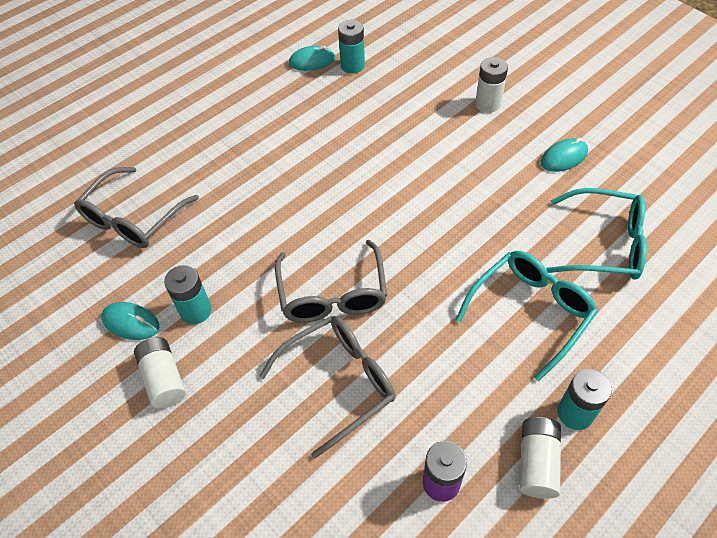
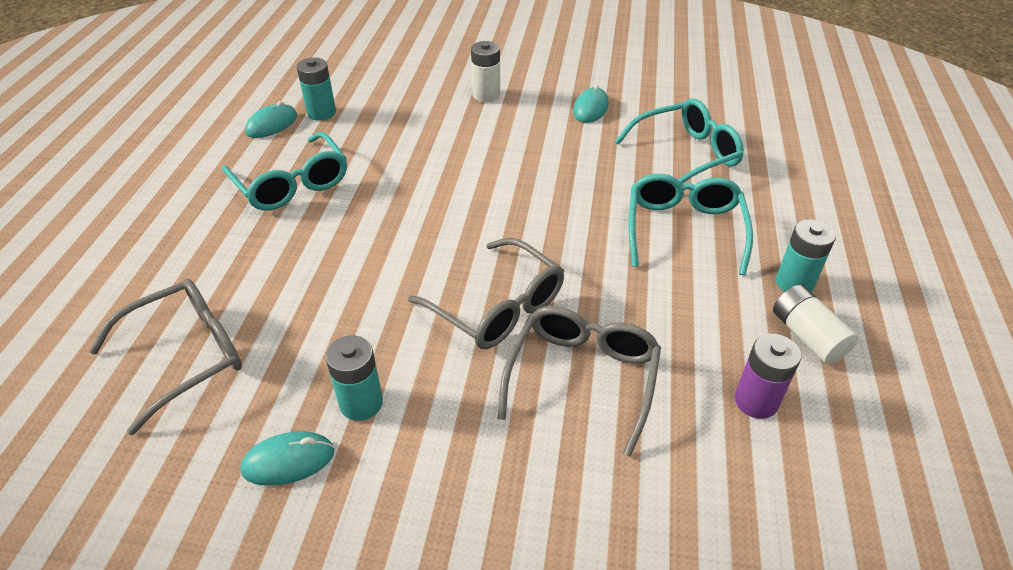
camera: 40 degrees left, 10 degrees down
grey glasses [74,167,199,248] -> grey glasses turned 120 degrees counterclockwise [89,278,242,435]
white battery [134,337,186,409] -> none
none -> turquoise glasses [222,132,347,211]

